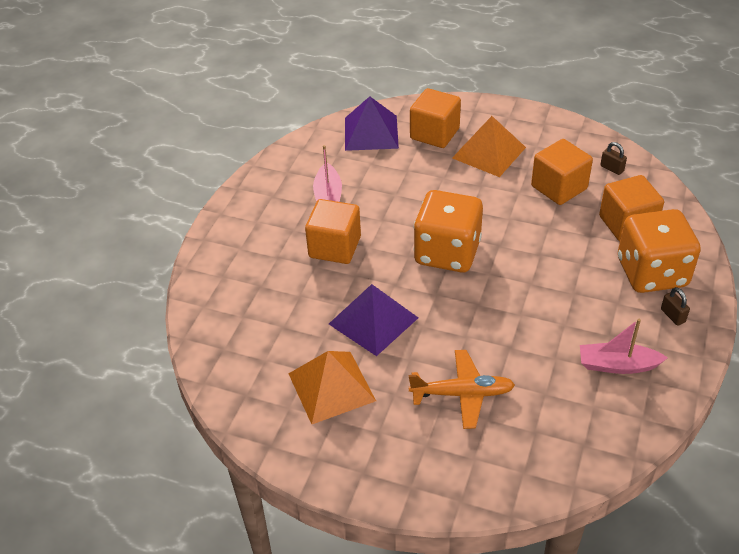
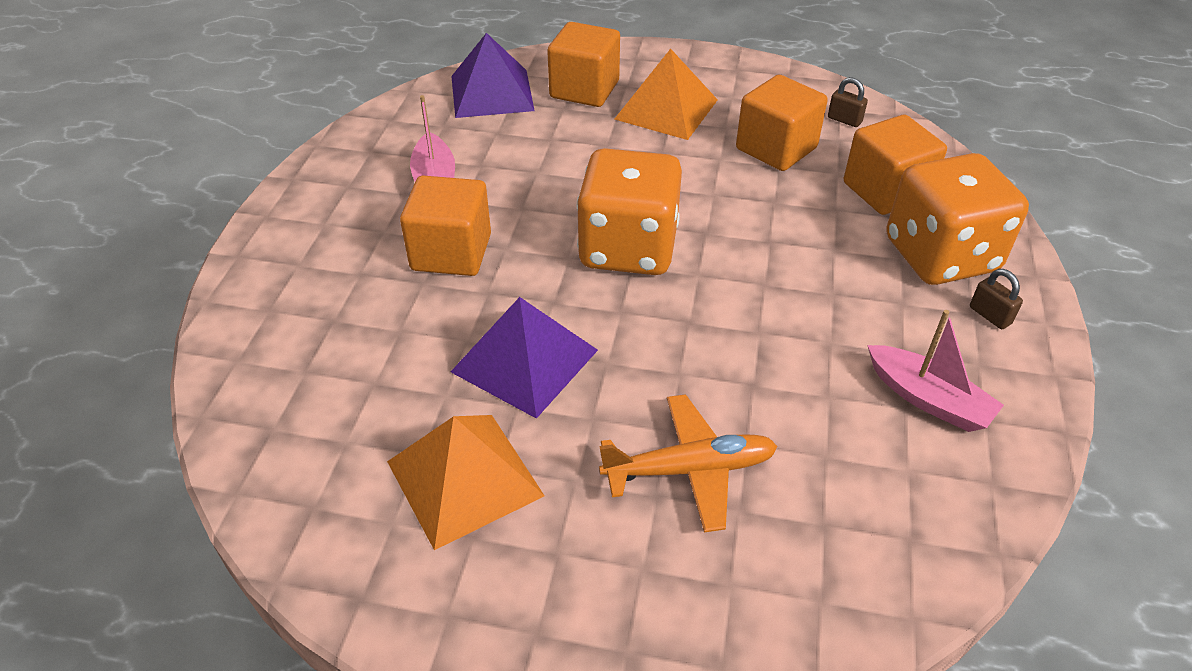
camera: 10 degrees left, 0 degrees up
pink boat [580,319,668,374] -> pink boat turned 135 degrees counterclockwise [868,310,1004,432]

